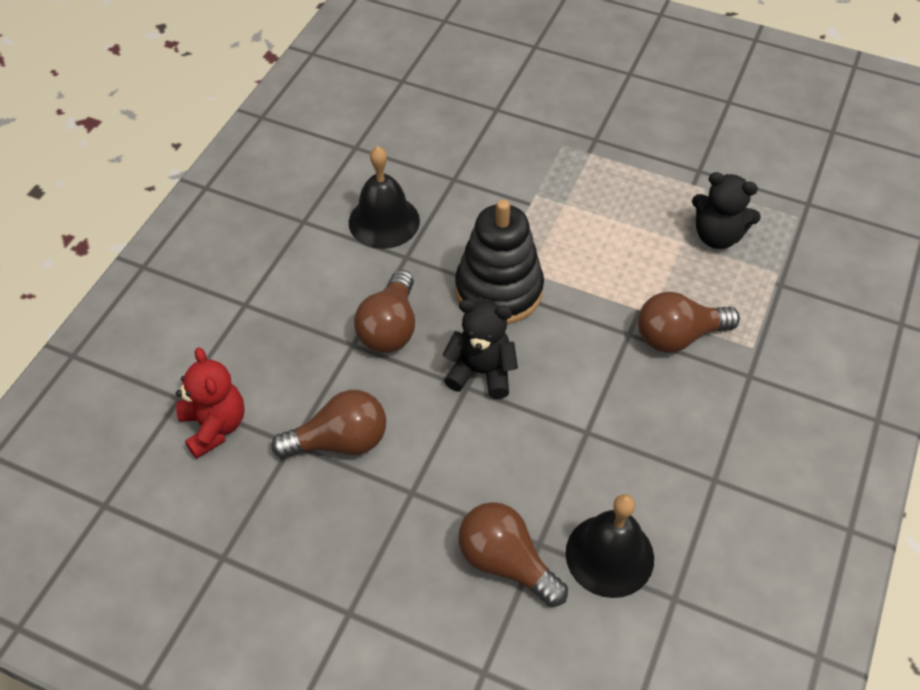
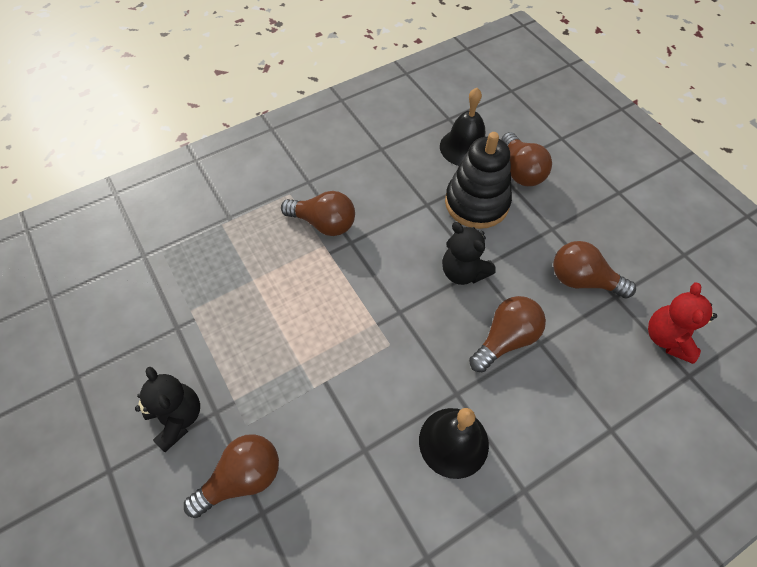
camera: 145 degrees left, 5 degrees up
black stacking toy [455,199,544,324] -> black stacking toy moved to [445,132,512,229]
black teddy bear [692,172,761,249] -> black teddy bear moved to [135,366,200,452]
none -> brown light bulb [184,434,279,518]

